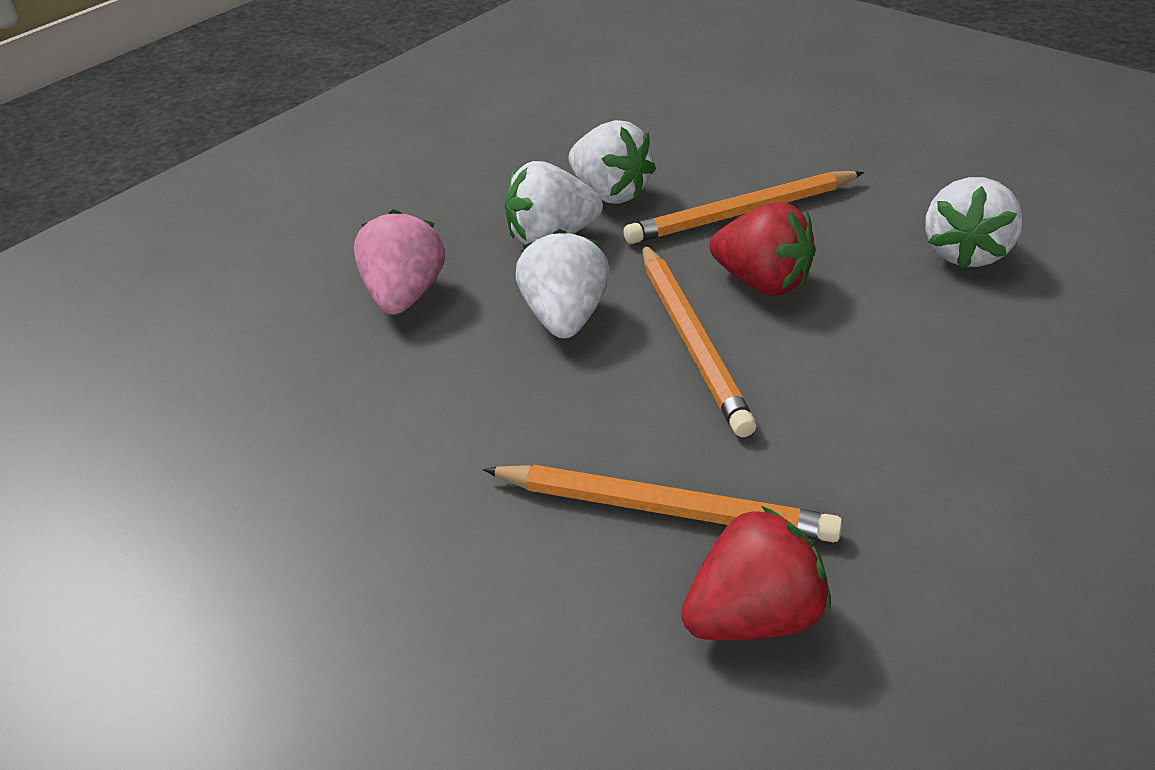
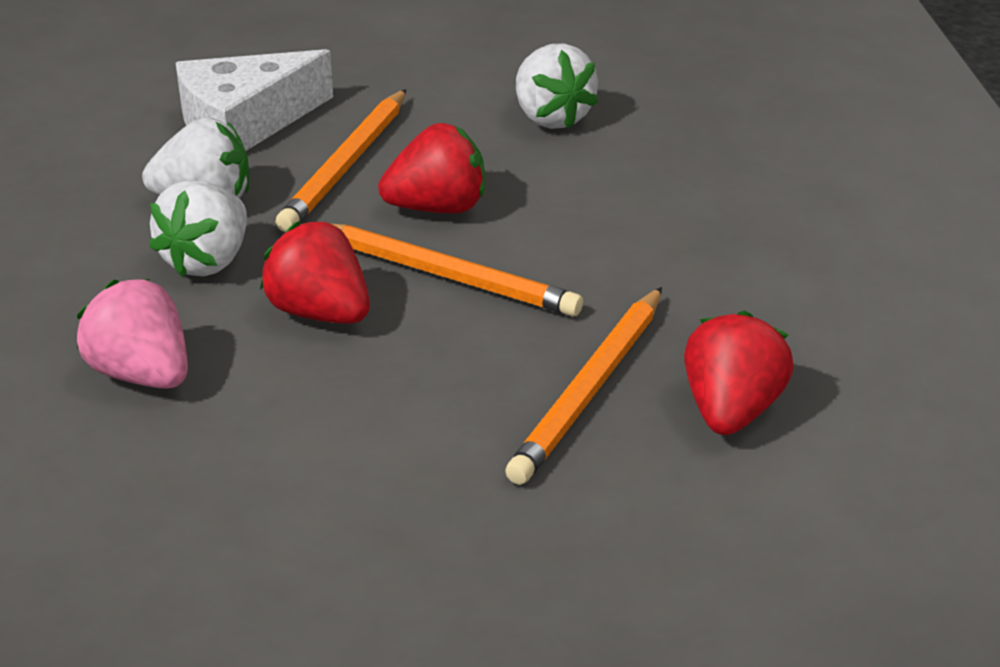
camera: 50 degrees left, 5 degrees down
orange pencil [483,464,842,542] -> orange pencil turned 150 degrees clockwise [505,287,662,485]
white strawberry [516,229,610,339] -> red strawberry [260,222,370,324]
none -> white cheese [176,49,333,151]

